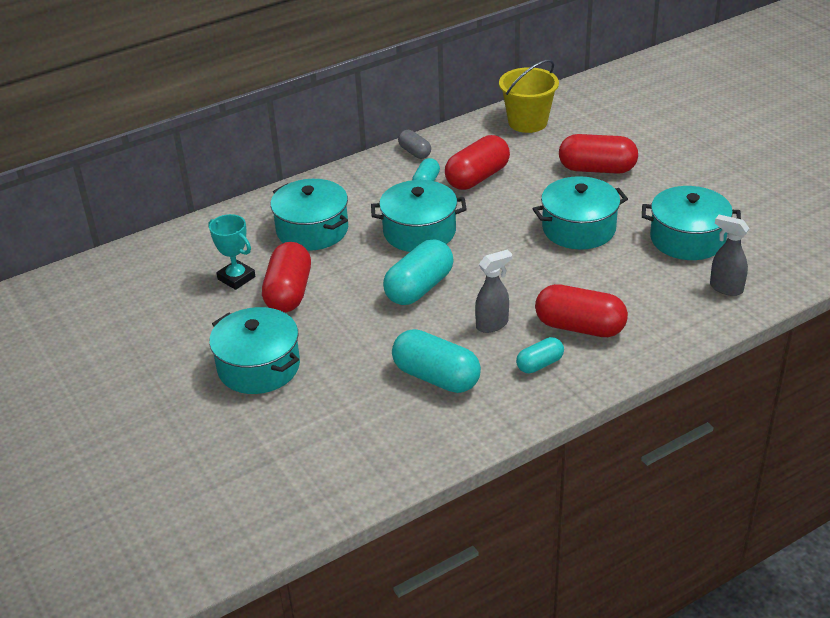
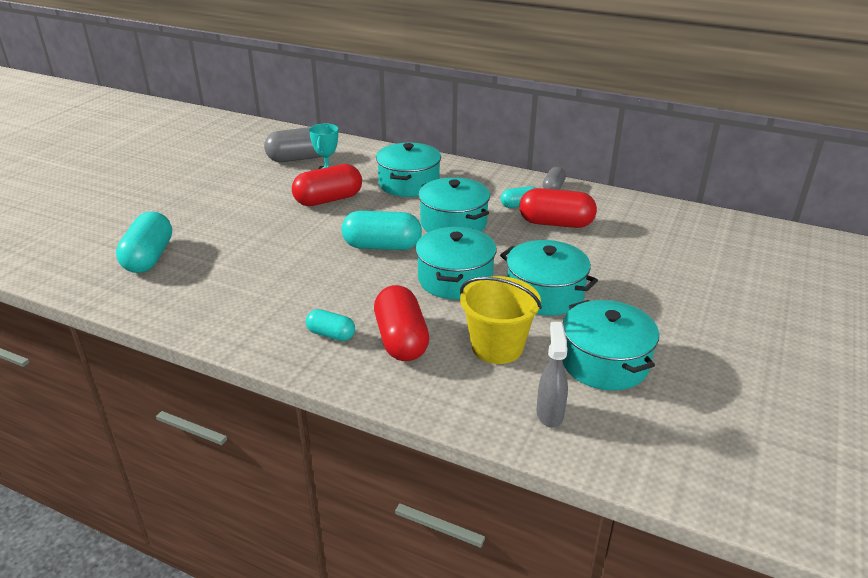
camera: 55 degrees right, 5 degrees down
turquoise pot [209,307,300,394] -> turquoise pot moved to [415,227,497,300]
turquoise capsule [392,329,481,393] -> turquoise capsule moved to [116,211,172,273]
grey spray bottle [475,250,512,333] -> none
yellow bucket [499,60,559,133] -> yellow bucket moved to [460,276,542,364]
red capsule [559,134,638,174] -> none
none -> grey capsule [264,127,321,162]

